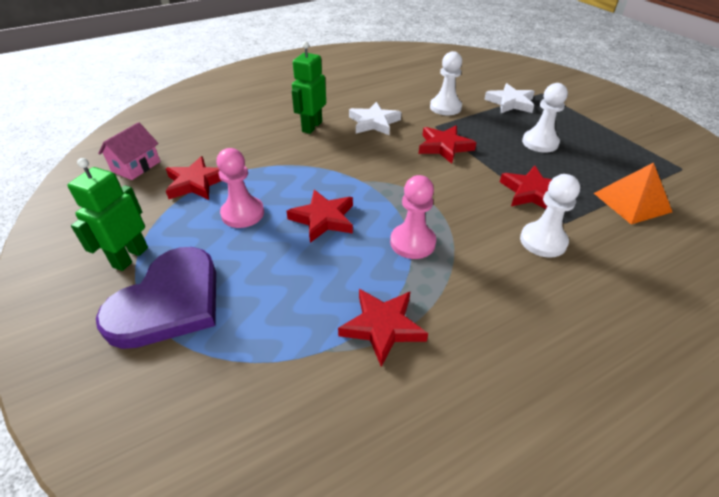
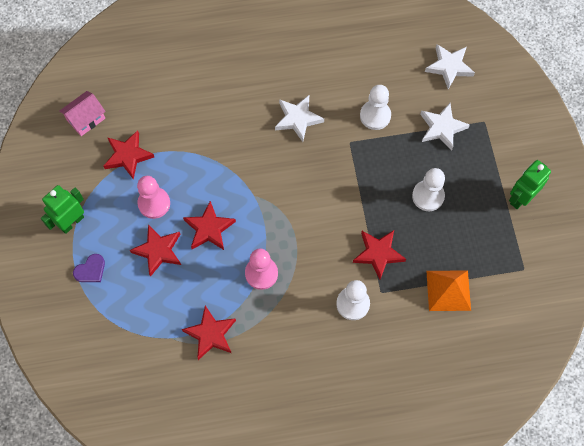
camera: 20 degrees right, 25 degrees up
purple heart [96,247,216,349] -> purple heart [73,254,105,282], size x0.42
green robot [292,41,326,134] -> green robot moved to [509,160,551,209]
red star [419,126,477,164] -> red star moved to [130,224,181,277]
none -> white star [425,44,475,89]

